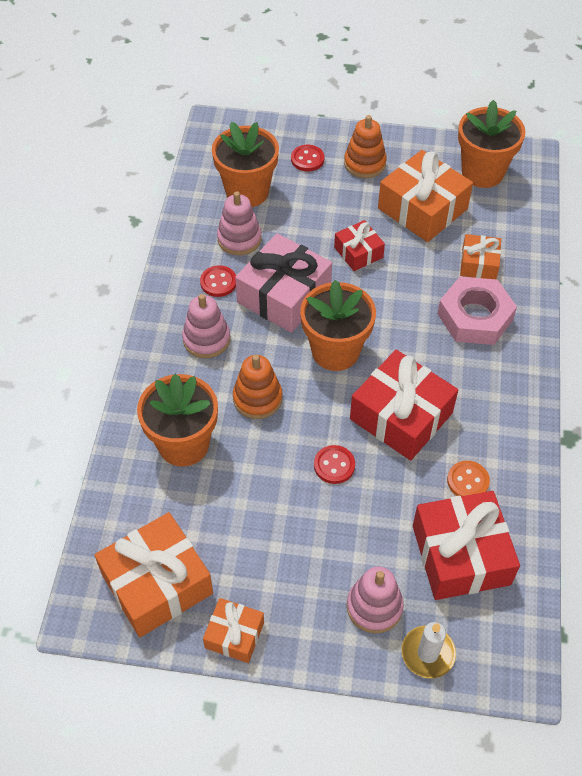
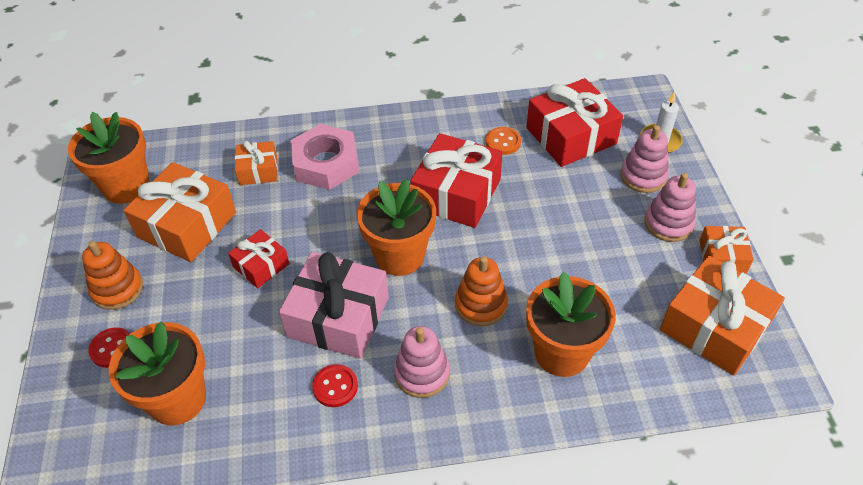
camera: 105 degrees left, 5 degrees down
pink stacking toy [217,191,262,255] -> pink stacking toy moved to [644,173,696,242]
red button [314,445,355,484] -> none

